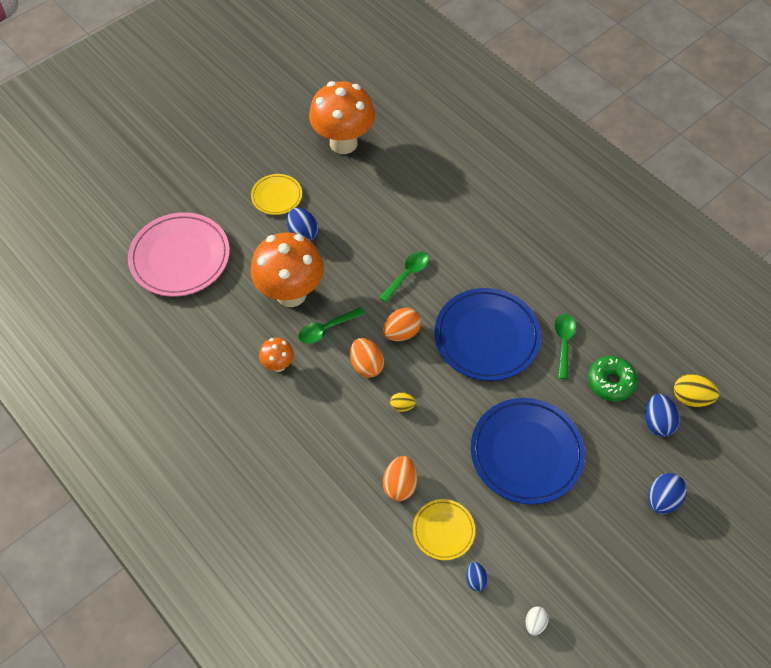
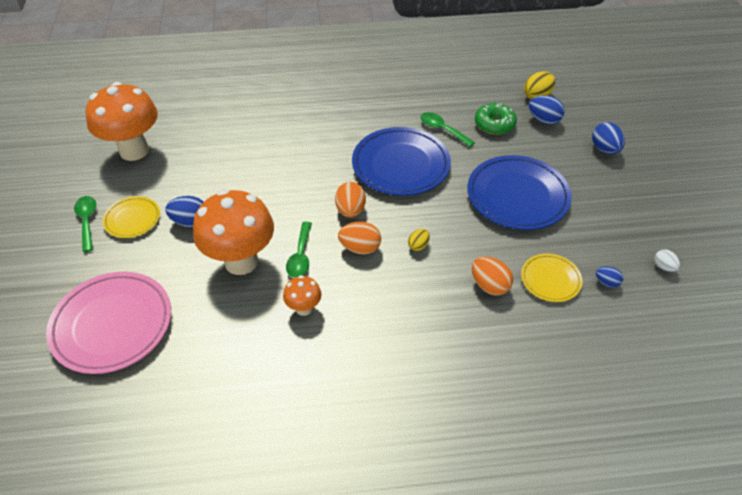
camera: 55 degrees left, 10 degrees down
green spoon [379,251,429,303] -> green spoon moved to [74,196,96,252]

